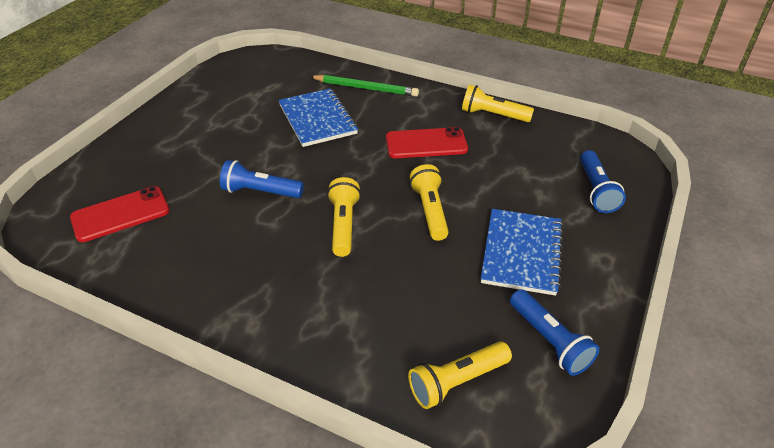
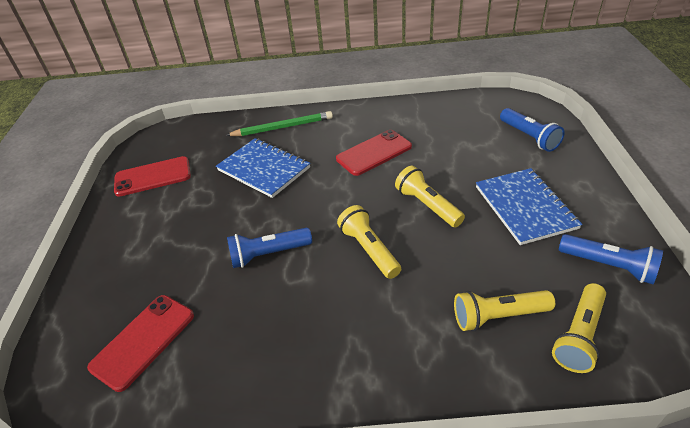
camera: 25 degrees left, 0 degrees up
yellow flashlight [462,85,534,122] -> yellow flashlight moved to [454,290,555,331]
none -> red phone [114,156,191,197]

